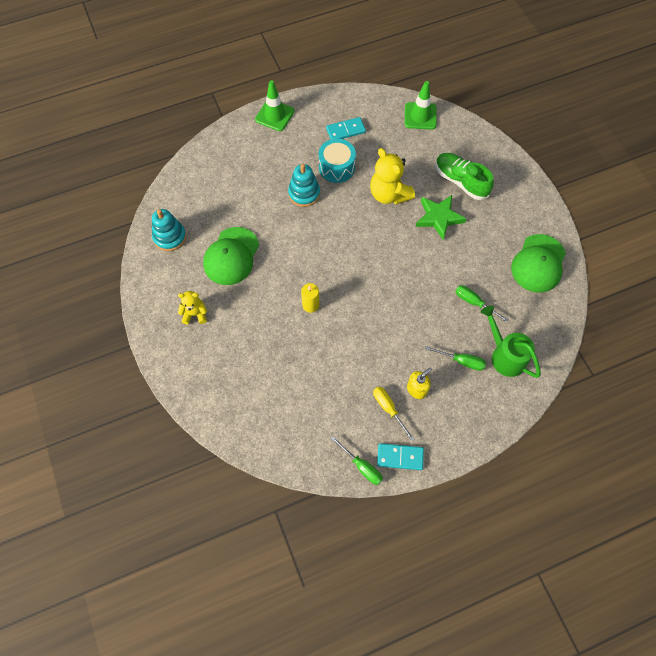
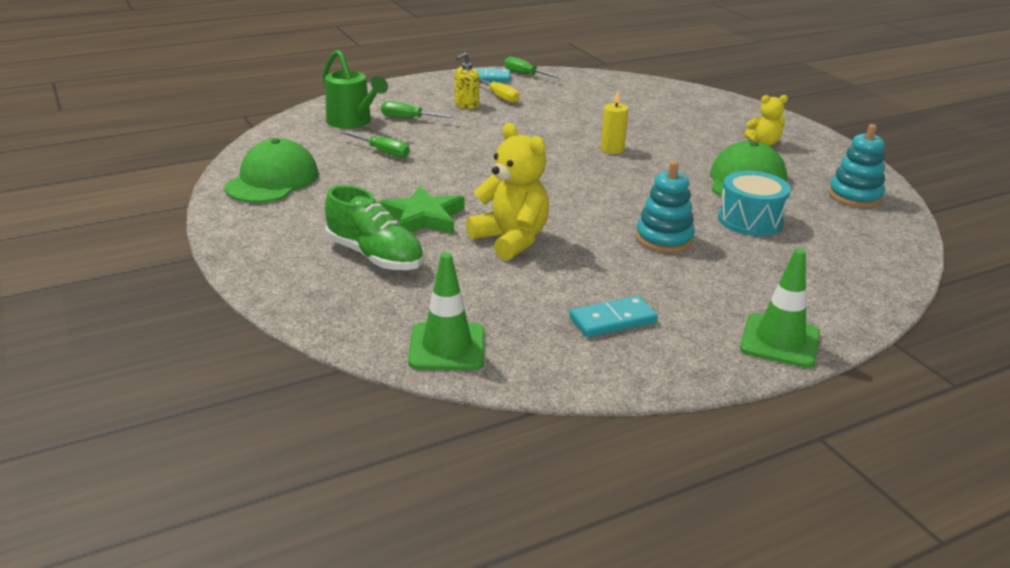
camera: 175 degrees right, 35 degrees down
turquoise drum [319,139,356,183] -> turquoise drum moved to [718,171,791,236]

